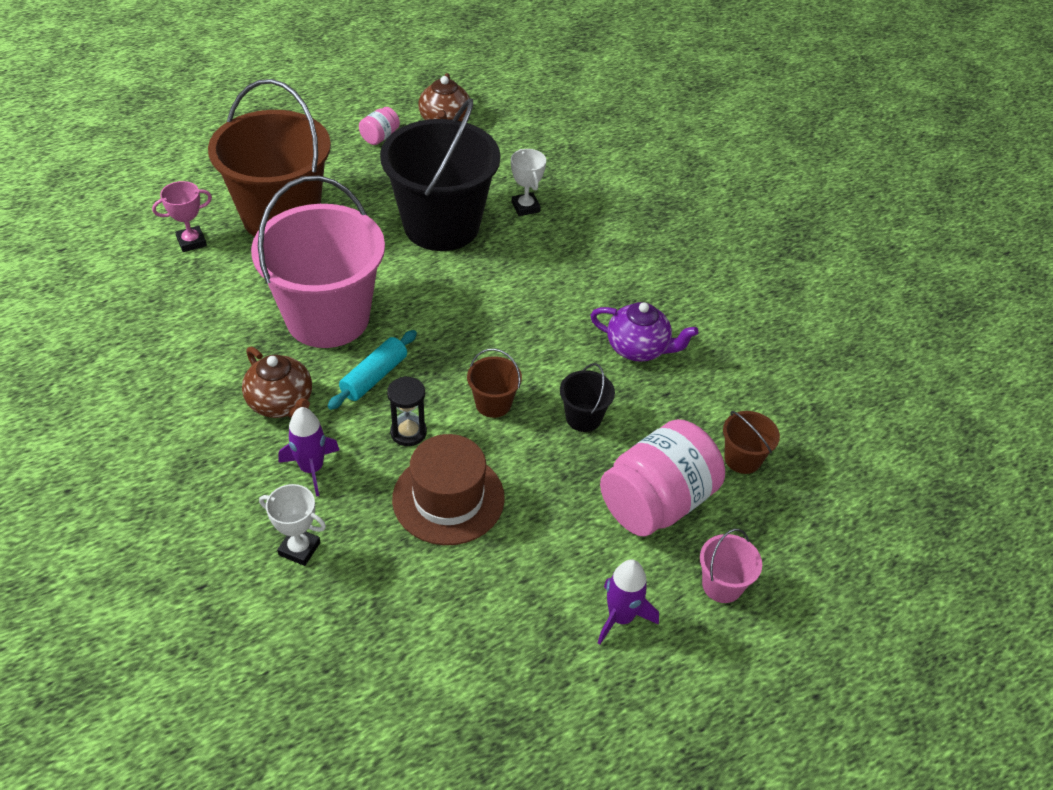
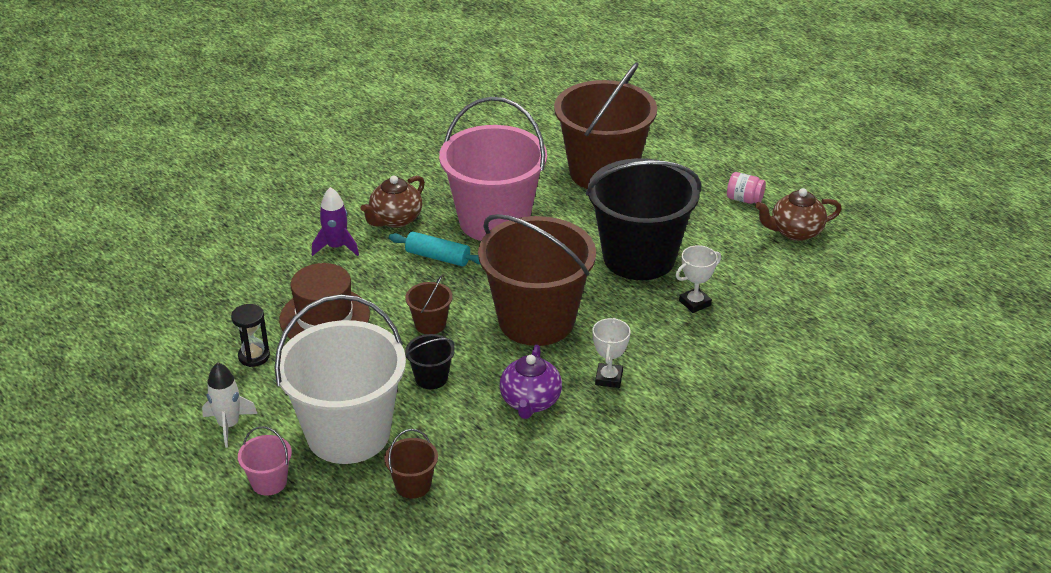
camera: 80 degrees right, 10 degrees down
pink trophy [152,181,212,252] -> none
white trophy [259,484,326,566] -> white trophy moved to [592,318,630,388]
black hourglass [387,376,427,446] -> black hourglass moved to [231,304,270,367]
purple rocket [598,559,659,645] -> white rocket [202,362,257,448]
pink jar [600,419,725,537] -> white bucket [274,294,406,464]
none -> brown bucket [478,214,596,346]

